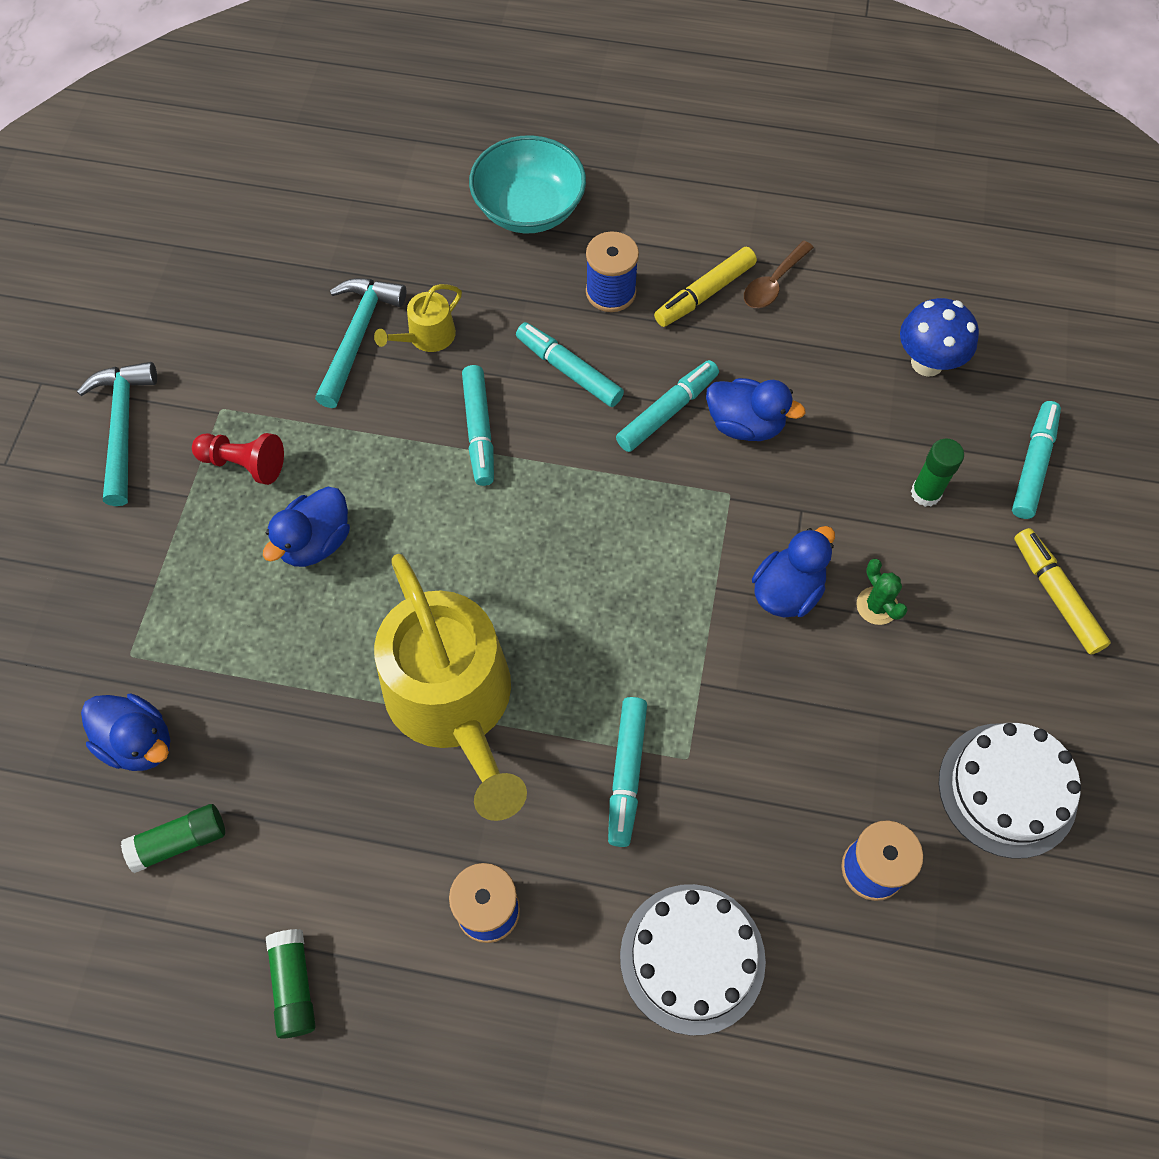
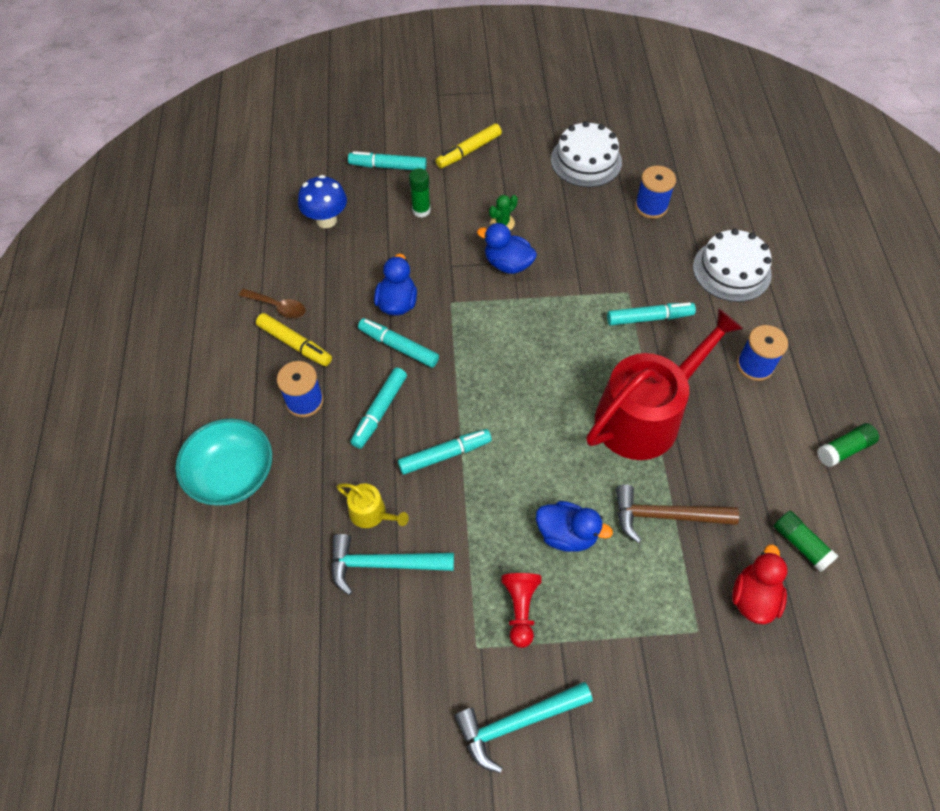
camera: 105 degrees left, 5 degrees down
blue duck [81,693,171,771] -> red duck [732,544,787,624]
yellow watering can [374,554,527,821] -> red watering can [586,308,743,460]
none -> brown hammer [616,485,739,543]

